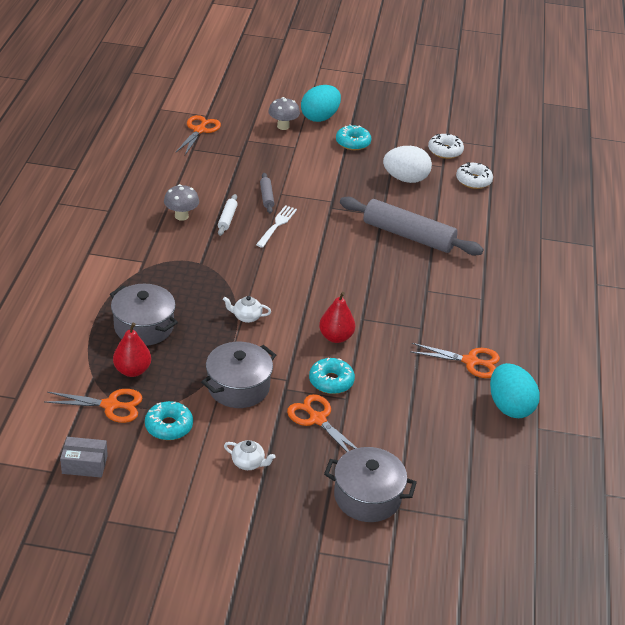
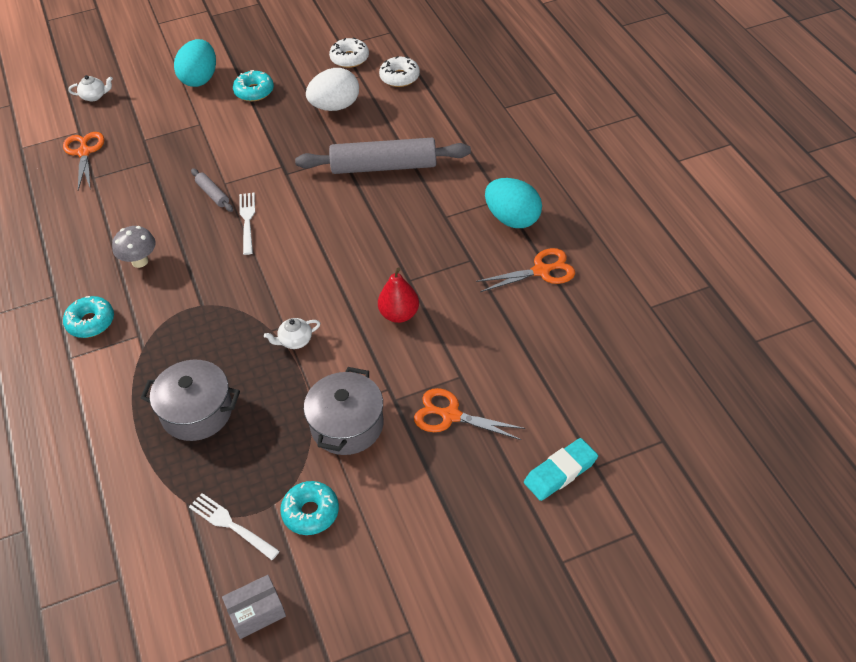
camera: 25 degrees left, 10 degrees up
orange scissors [45,389,142,423] -> white fork [189,493,280,560]
red pear [113,323,151,377] -> none
white rolling pin [218,194,238,236] -> none
white teapot [224,440,276,470] -> white teapot moved to [68,75,113,101]
grey mushroom [268,97,300,130] -> none
turquoise donut [309,358,355,394] -> turquoise donut moved to [63,296,114,338]
grey pot [324,447,417,522] -> turquoise eraser [524,438,598,501]
turquoise egg [490,363,540,418] -> turquoise egg moved to [485,178,542,228]

